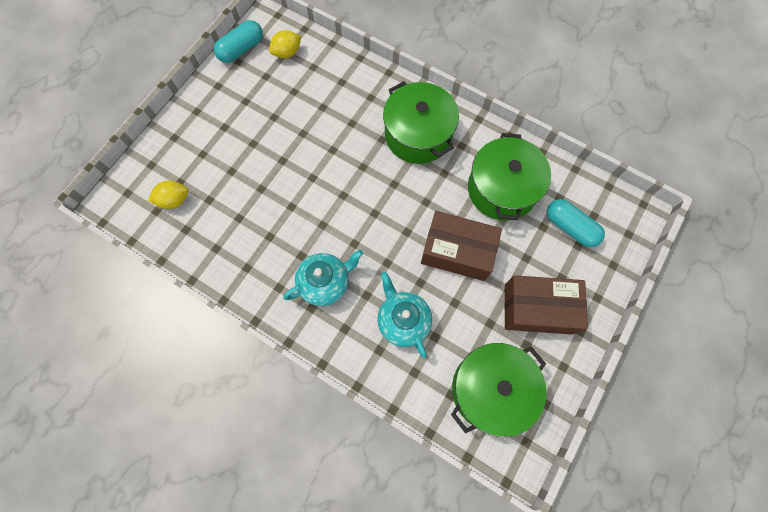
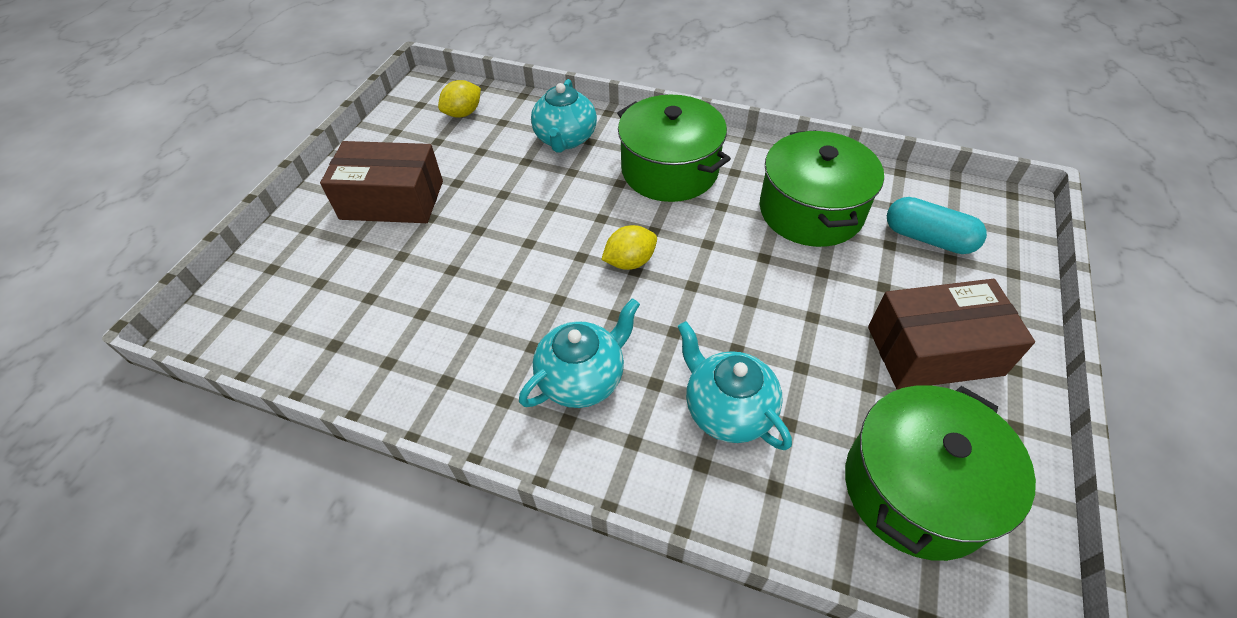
camera: 10 degrees left, 20 degrees down
yellow lemon [148,181,189,209] -> yellow lemon moved to [601,225,657,270]
turquoise capsule [214,20,263,63] -> none
brown box [421,211,502,281] -> brown box moved to [320,141,443,223]
none -> turquoise teapot [531,79,597,153]

